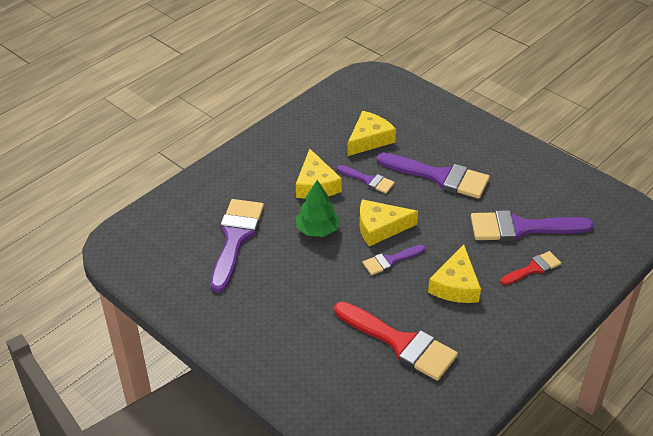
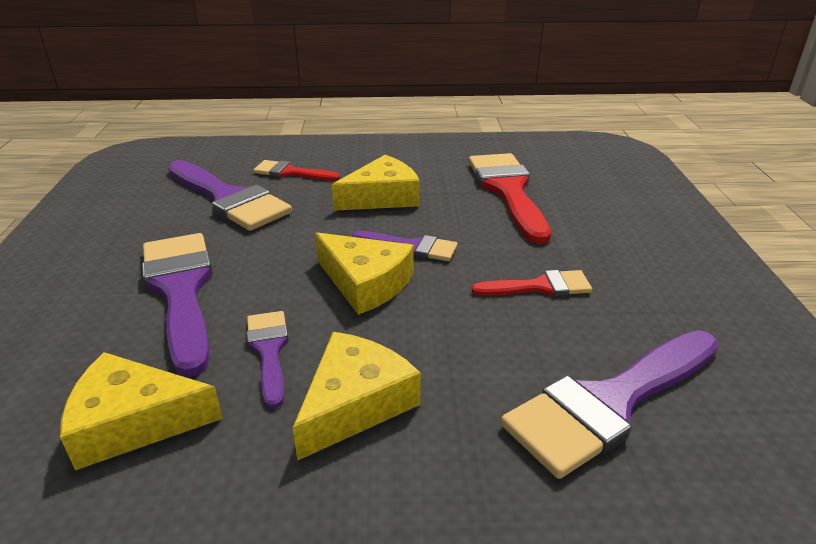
camera: 135 degrees left, 10 degrees down
green tree [296,180,340,237] -> none
none -> red brush [472,270,592,296]

